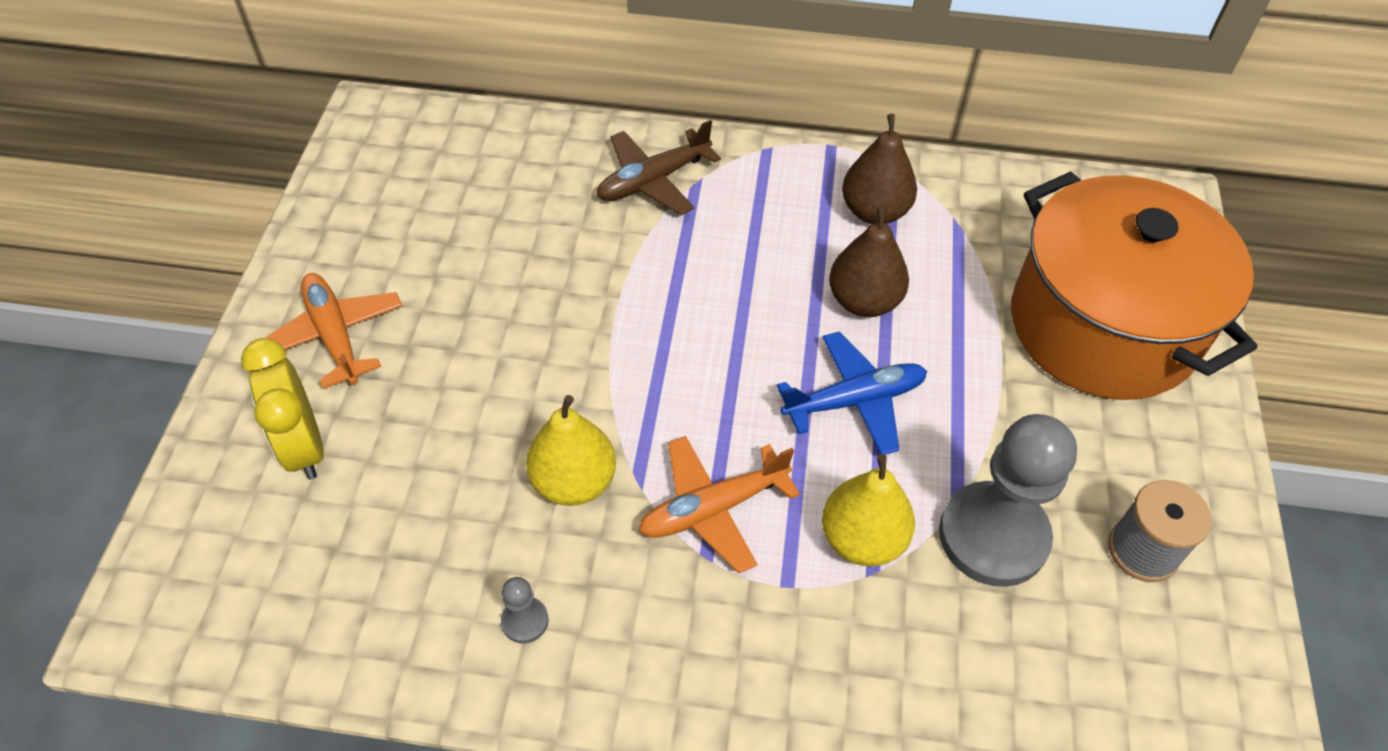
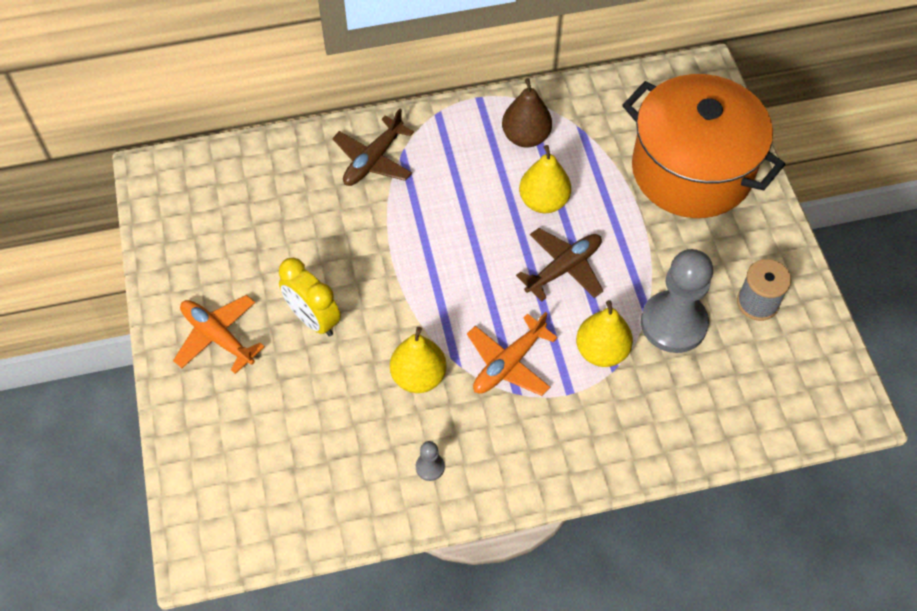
camera: 20 degrees left, 5 degrees up
yellow clock [241,338,324,480] -> yellow clock moved to [279,258,341,336]
blue plane [777,332,927,455] -> brown plane [516,228,603,301]
brown pear [829,205,909,317] -> yellow pear [519,145,571,213]

